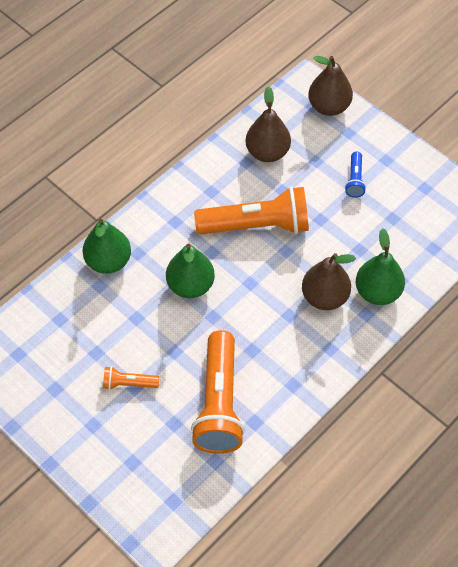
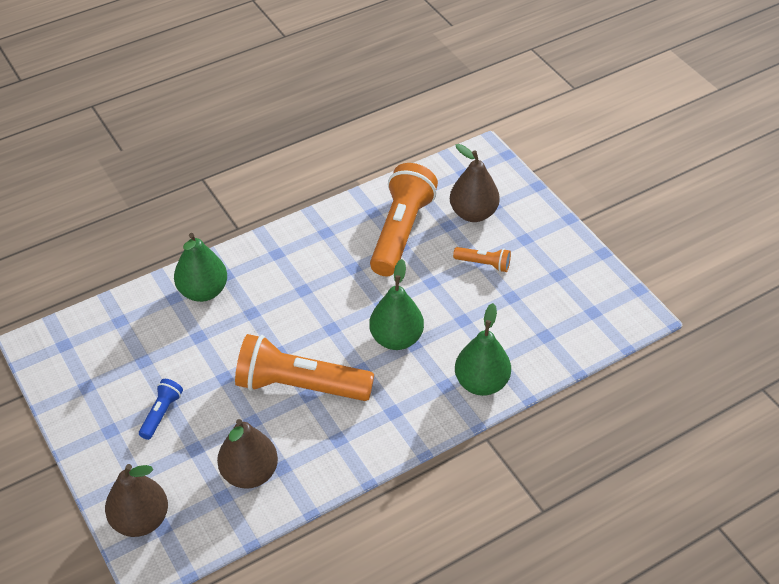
camera: 165 degrees left, 10 degrees down
brown pear [302,253,356,310] -> brown pear moved to [450,144,500,222]

